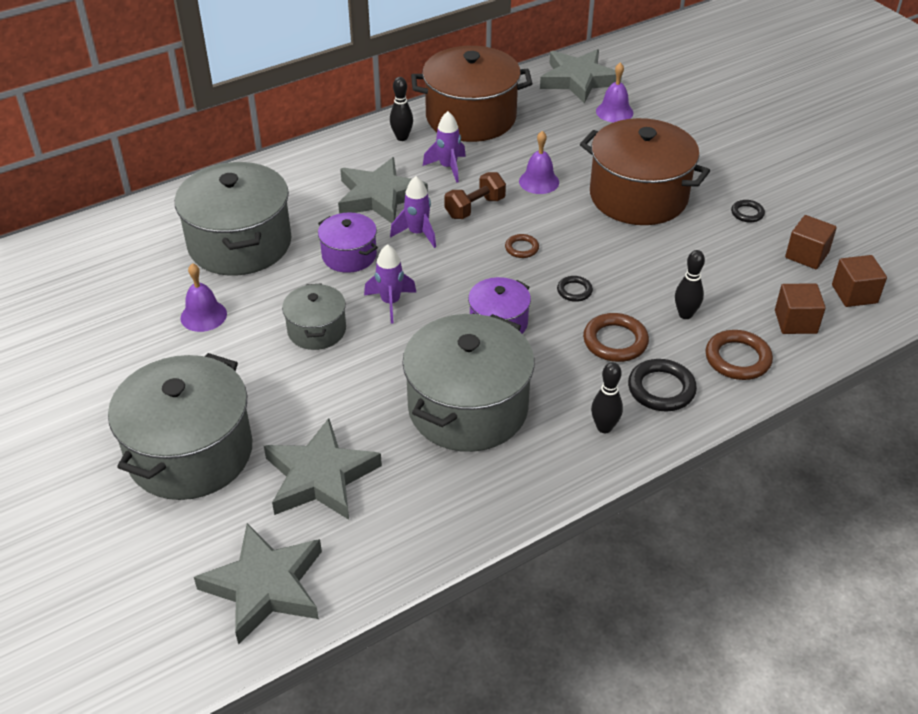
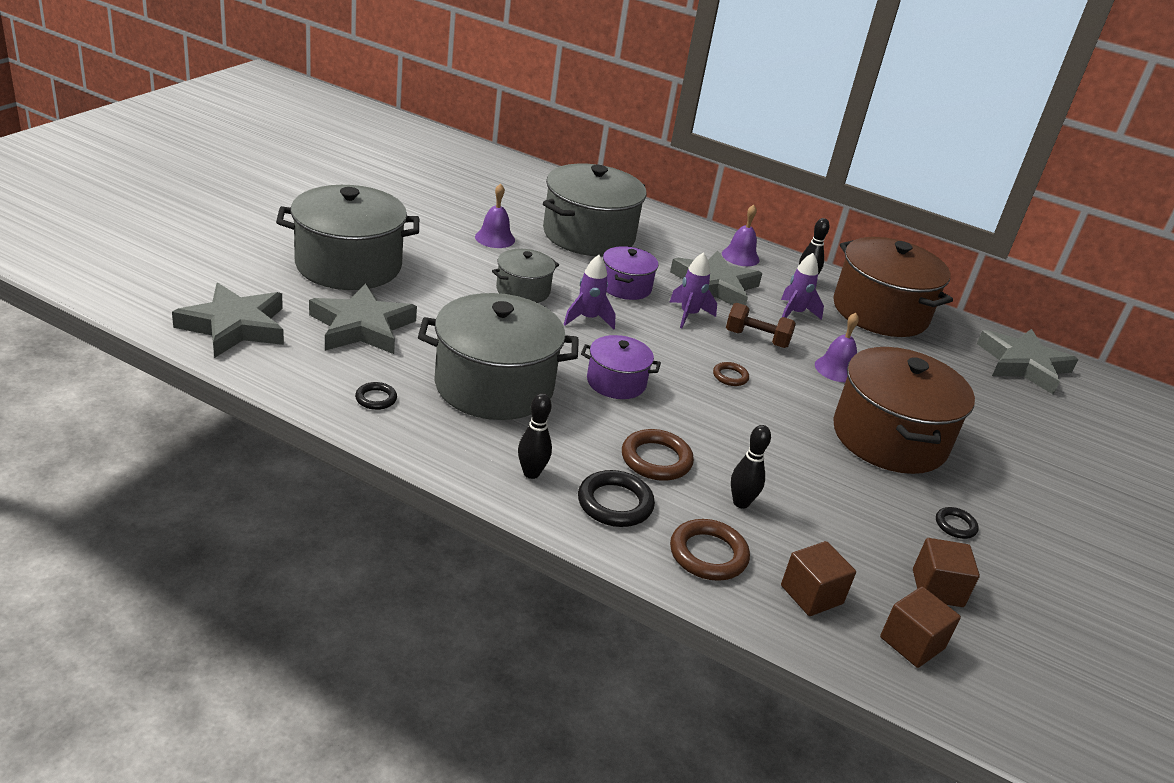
camera: 55 degrees right, 10 degrees down
black ring [557,276,593,302] -> black ring moved to [355,382,397,410]
purple bell [596,63,633,122] -> purple bell moved to [722,205,759,266]

